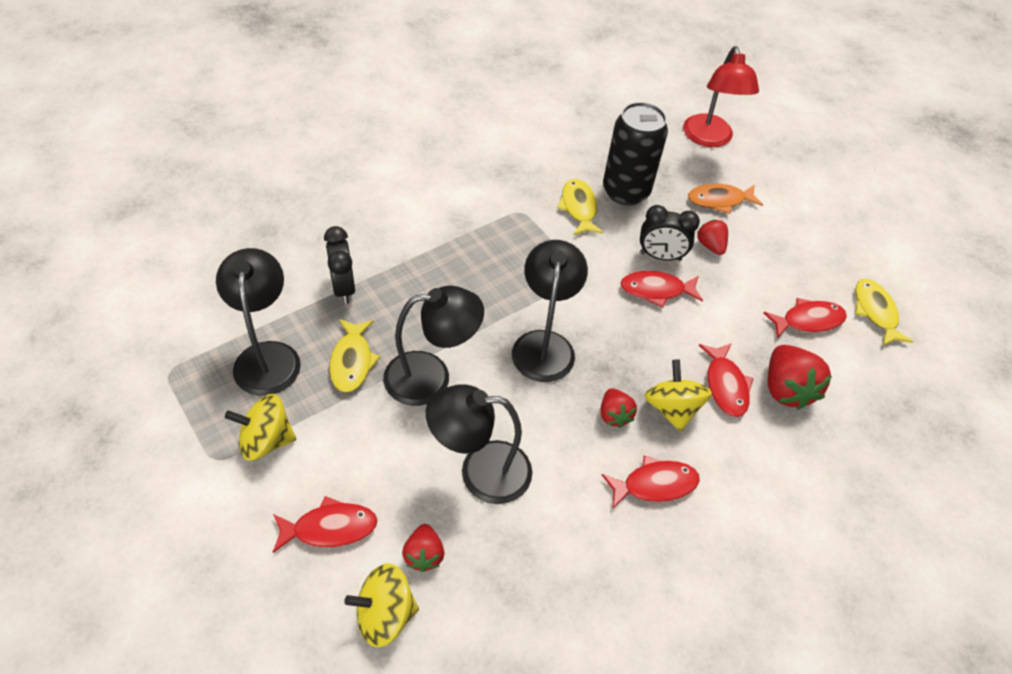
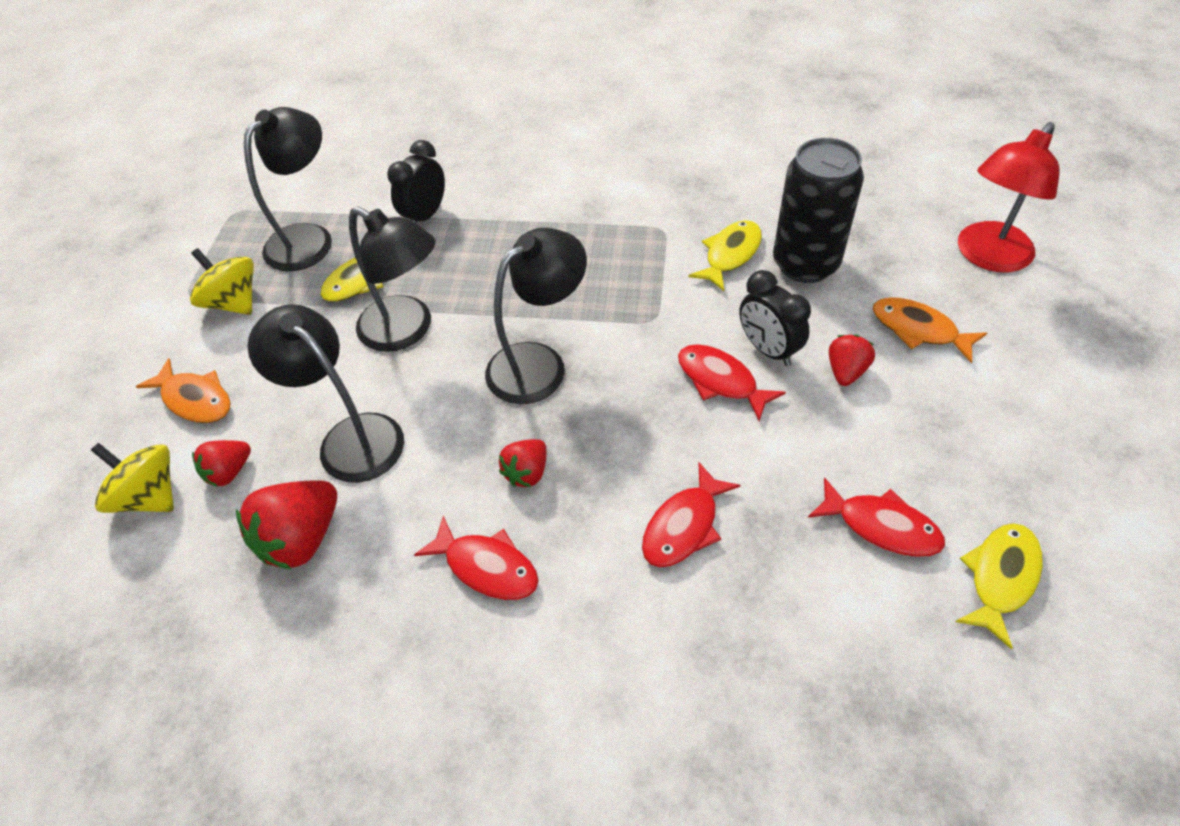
camera: 50 degrees right, 0 degrees up
red fish [273,496,378,553] -> orange fish [136,358,231,423]
yellow spinning top [645,359,712,432] -> none
red strawberry [768,345,832,410] -> red strawberry moved to [236,480,337,570]

